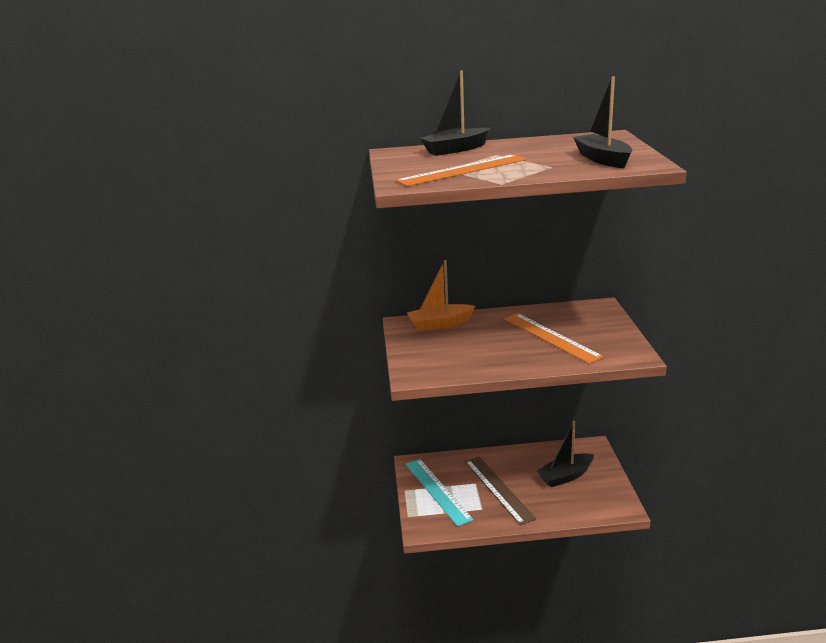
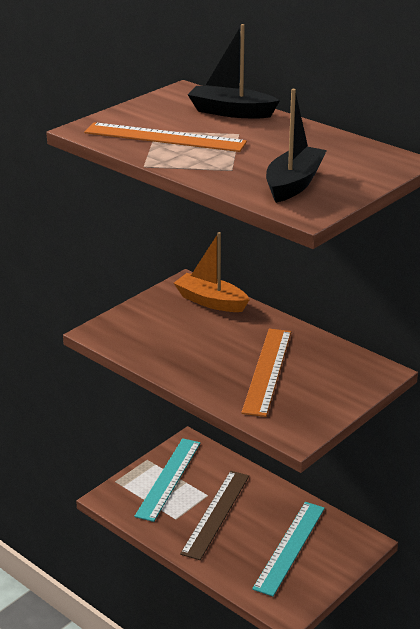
camera: 45 degrees right, 5 degrees up
black boat [537,420,594,487] -> turquoise ruler [252,502,325,597]

